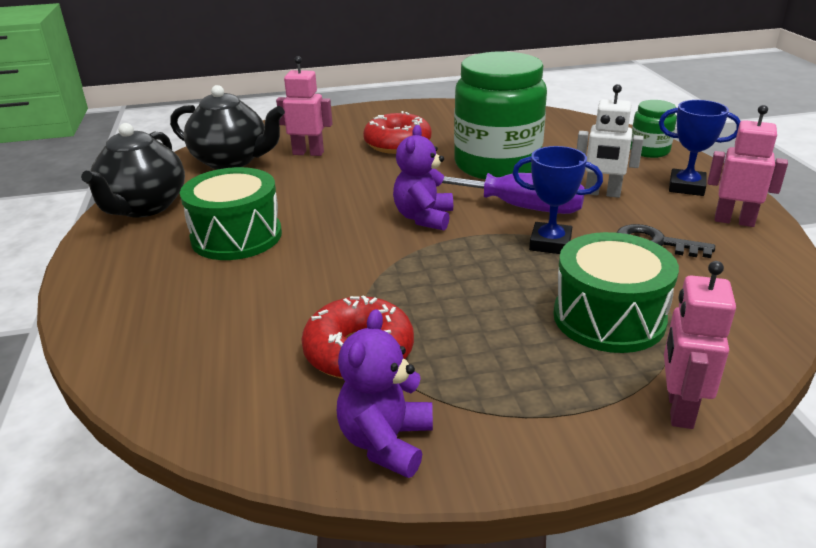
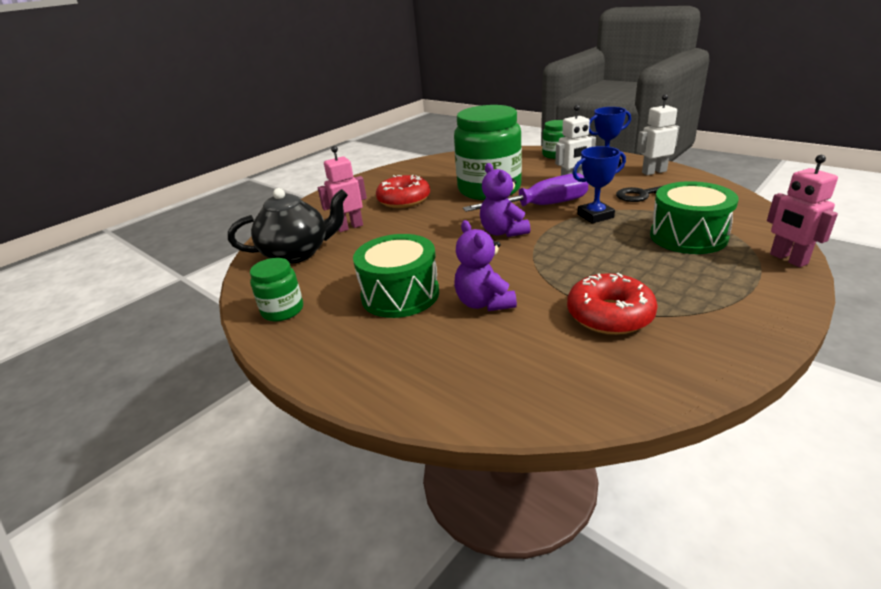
camera: 35 degrees left, 0 degrees up
black teapot [81,123,185,217] -> green jar [250,258,303,322]
purple teddy bear [337,309,433,478] -> purple teddy bear moved to [454,220,517,311]
pink robot [707,105,788,227] -> white robot [637,94,679,175]

